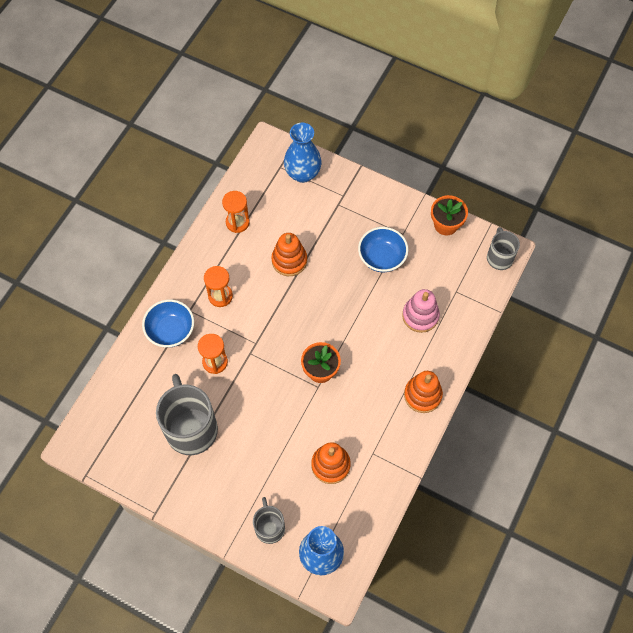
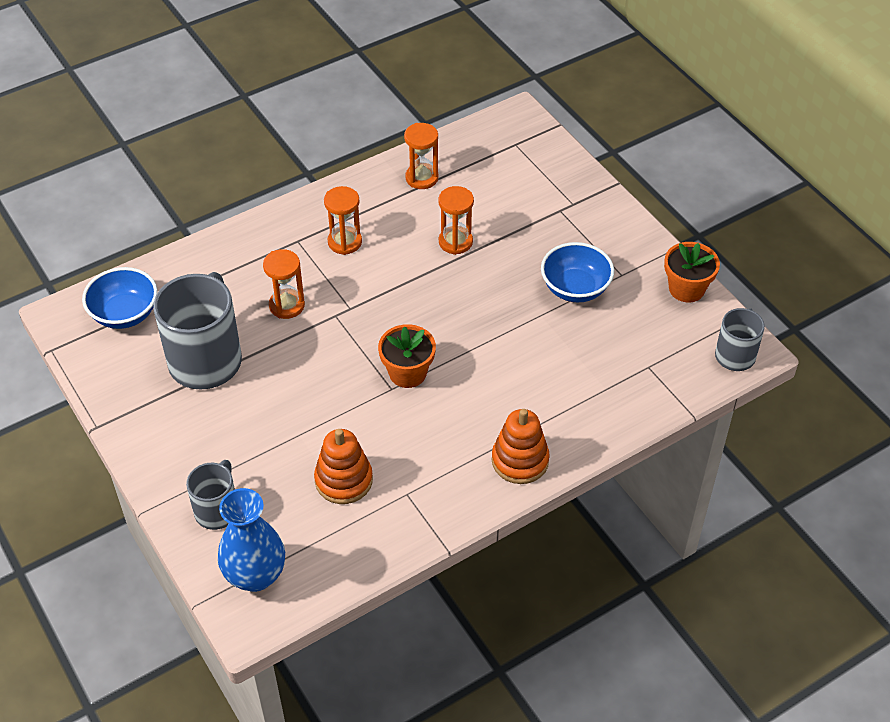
camera: 30 degrees right, 15 degrees down
blue bowl [142,299,194,348] -> blue bowl moved to [82,267,158,329]
orange stacking toy [271,233,307,276] -> orange hourglass [438,186,474,255]
blue vase [284,123,322,183] -> none
pink stacking toy [402,289,440,333] -> none

